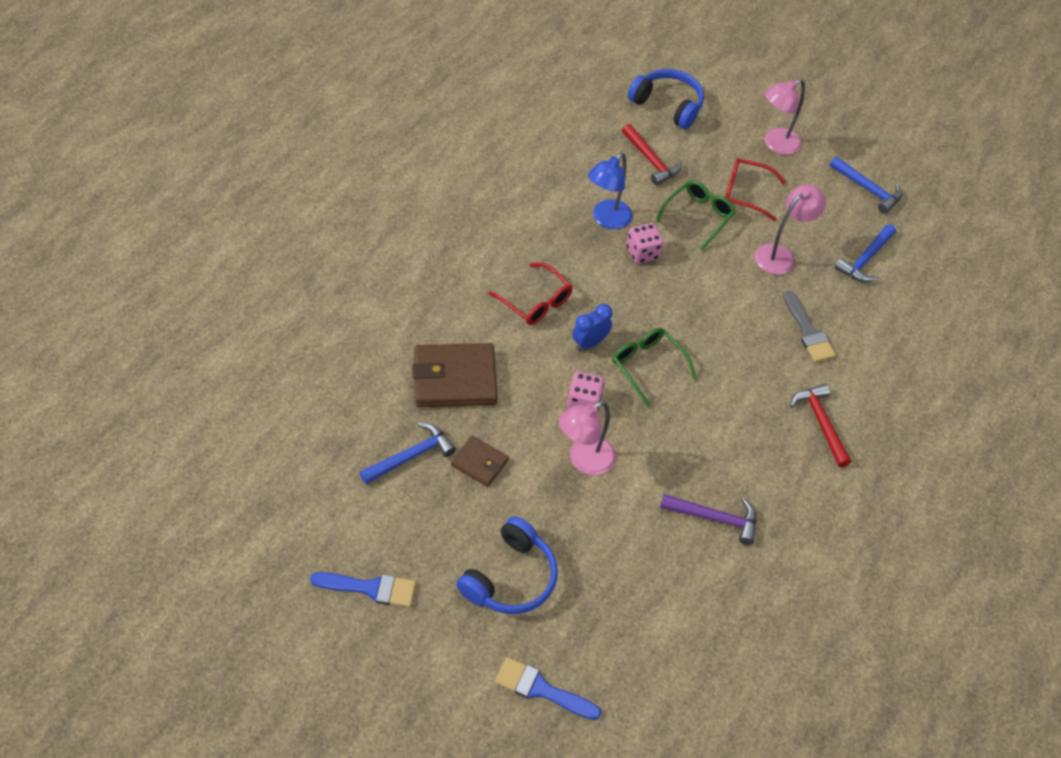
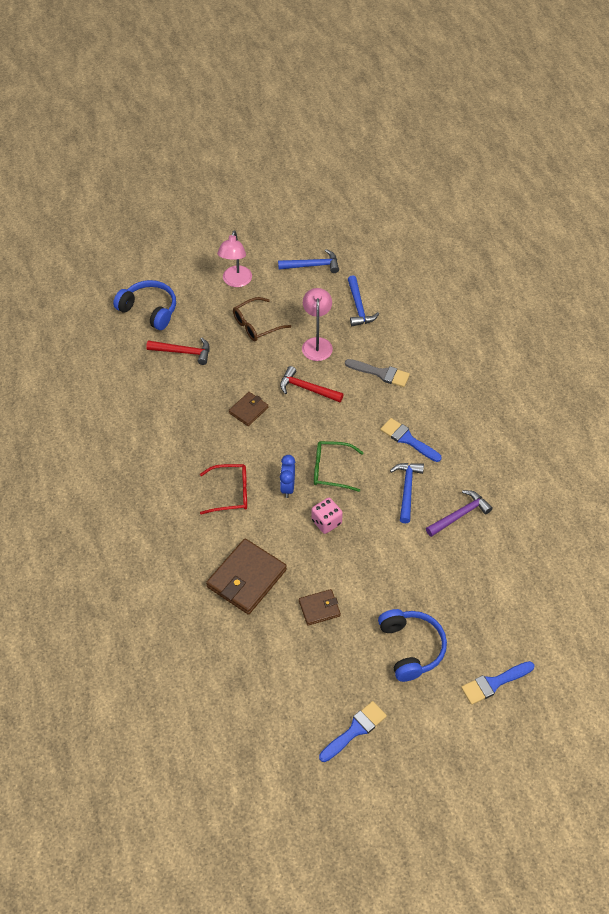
camera: 45 degrees left, 0 degrees up
blue hammer [360,423,456,484] -> blue hammer moved to [390,463,424,523]
pink lamp [559,401,616,475] -> none
blue lamp [588,153,633,229] -> none
pink dice [626,223,664,264] -> brown wallet [229,392,268,426]
blue headphones [628,69,704,129] -> blue headphones turned 45 degrees clockwise [113,280,176,330]
green glasses [655,180,736,250] -> none
red glasses [725,158,786,221] -> brown glasses [233,297,291,341]
red hammer [790,384,851,467] -> red hammer moved to [280,366,344,402]
none -> blue brush [380,418,441,462]

